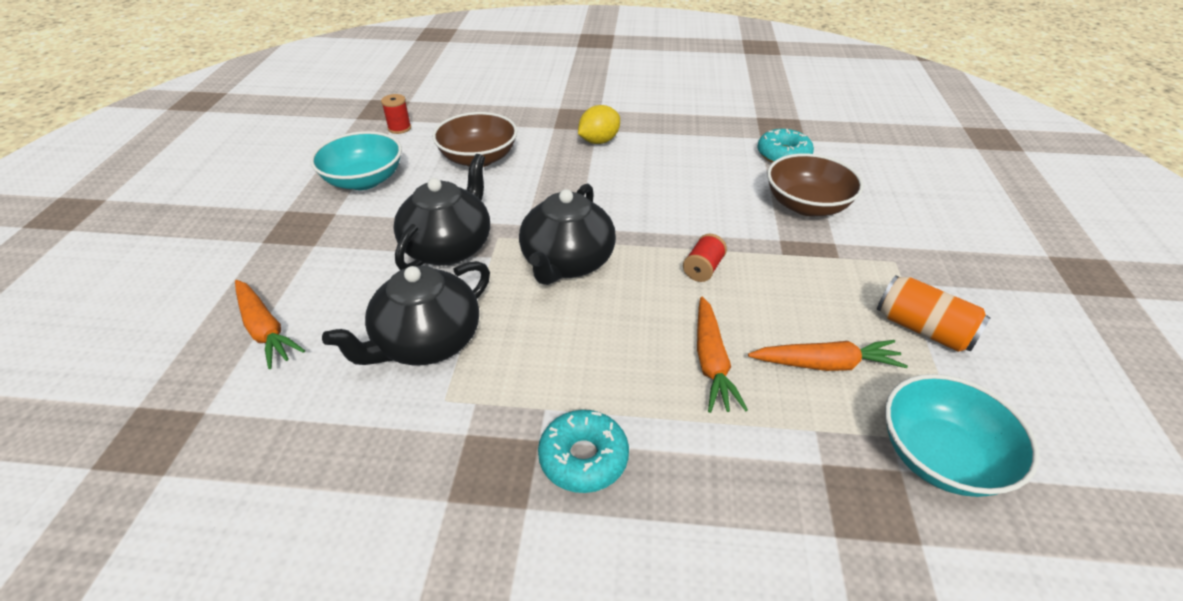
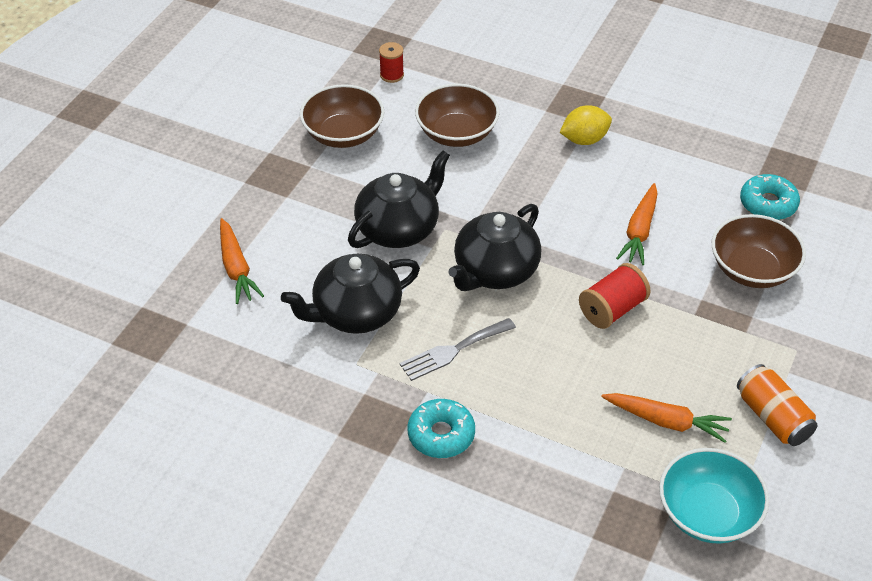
camera: 20 degrees right, 5 degrees up
turquoise bowl [310,131,402,190] -> brown bowl [300,84,384,148]
red spool [683,234,727,282] -> red spool [579,263,651,329], size x1.52
orange carrot [697,297,748,413] -> orange carrot moved to [616,183,658,265]
none -> grey fork [400,318,516,381]

